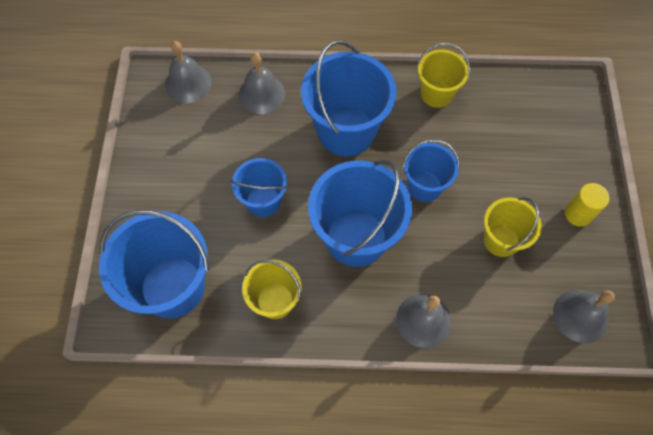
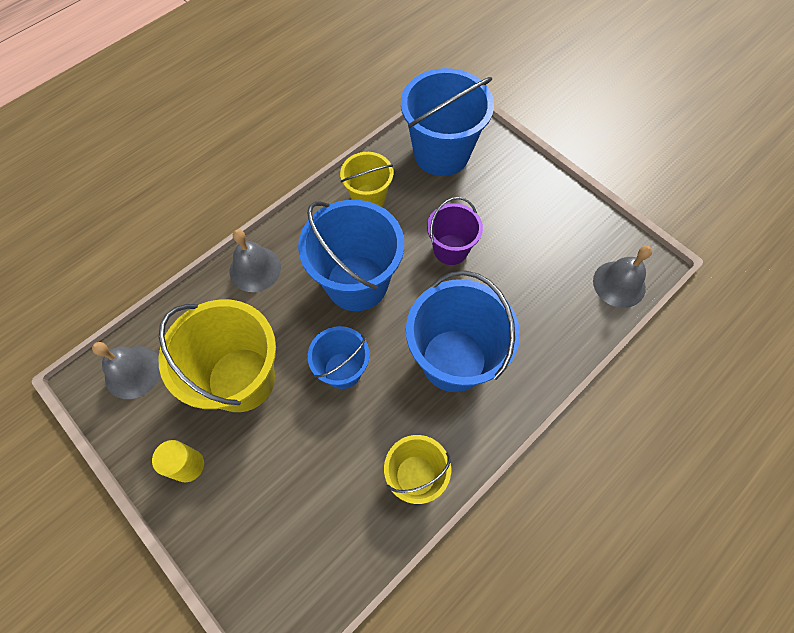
camera: 135 degrees right, 0 degrees up
blue bucket [231,158,288,217] -> purple bucket [427,197,483,265]
grey bell [238,53,285,114] -> none
yellow bucket [483,197,542,257] -> yellow bucket [159,299,276,412], size x1.74

